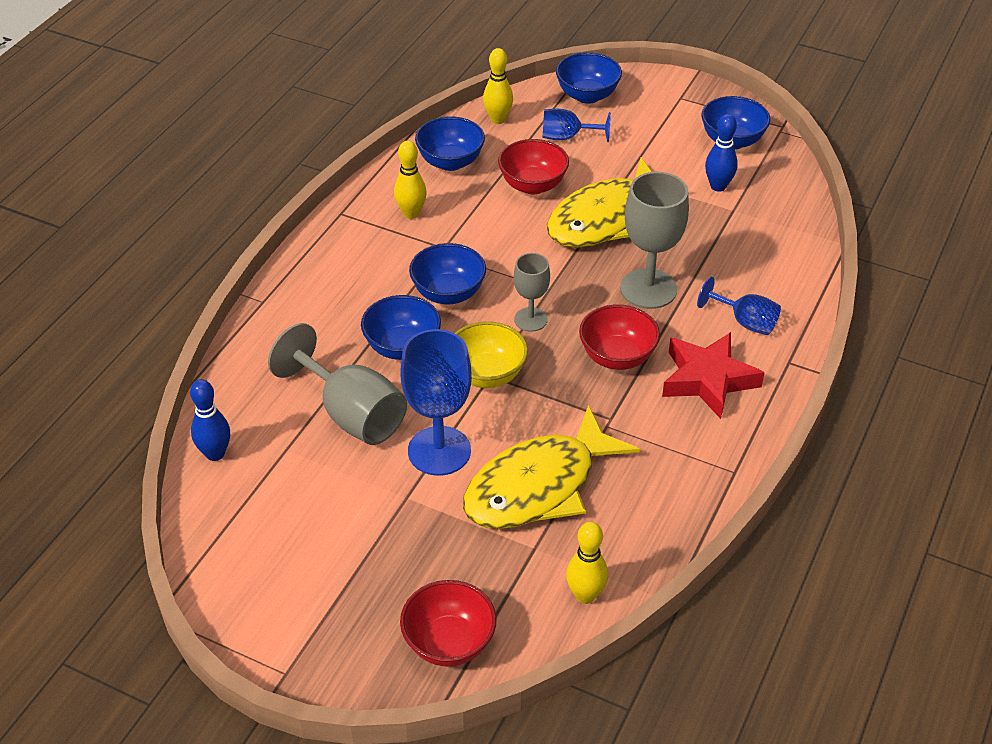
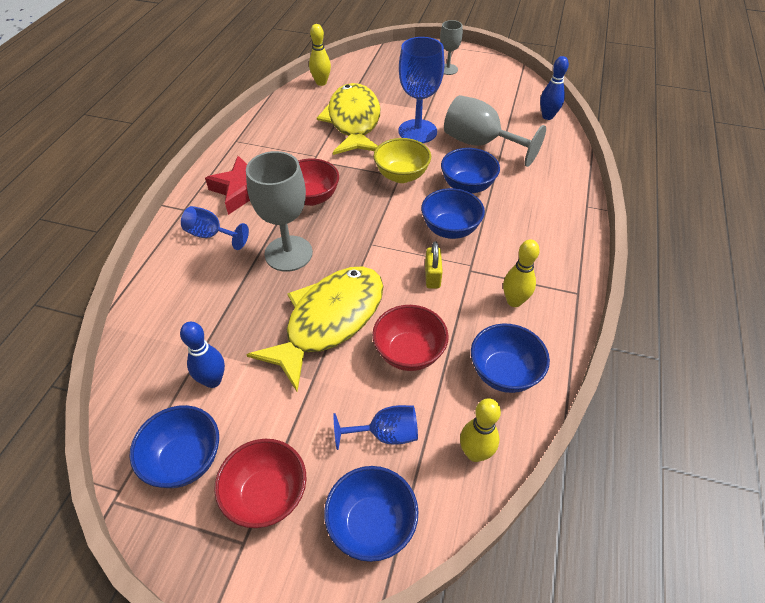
camera: 170 degrees right, 5 degrees up
red bowl [400,580,497,667] -> red bowl moved to [214,439,307,528]
yellow fish [463,405,640,529] -> yellow fish turned 45 degrees counterclockwise [317,83,380,155]
grey goblet [514,253,550,332] -> grey goblet moved to [440,20,463,75]
none -> yellow padlock [425,241,443,288]

